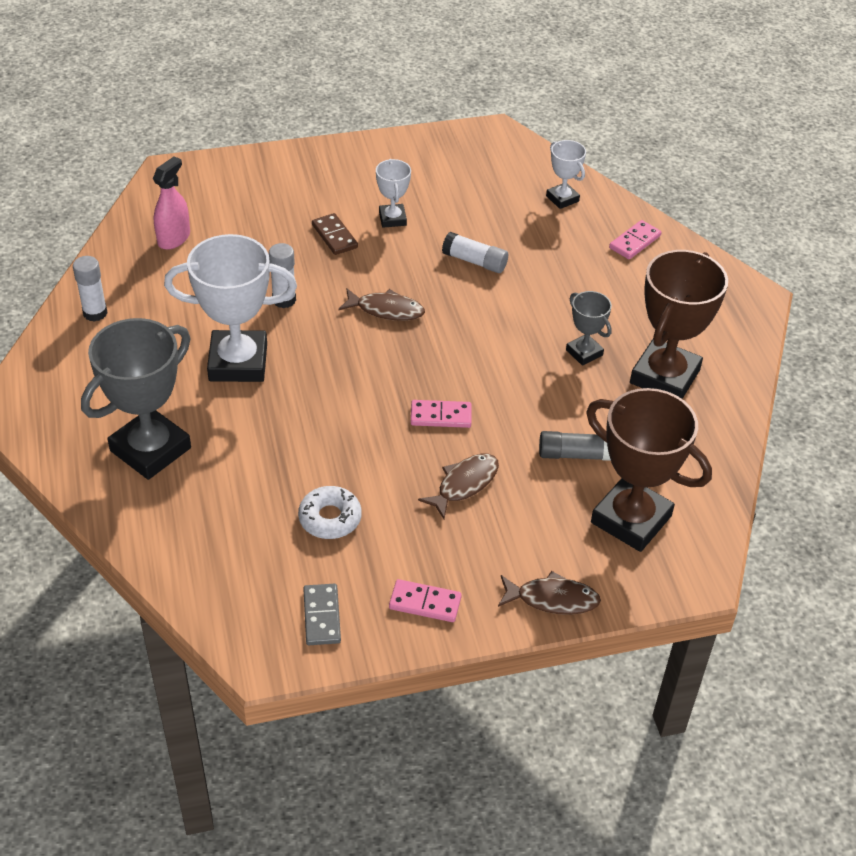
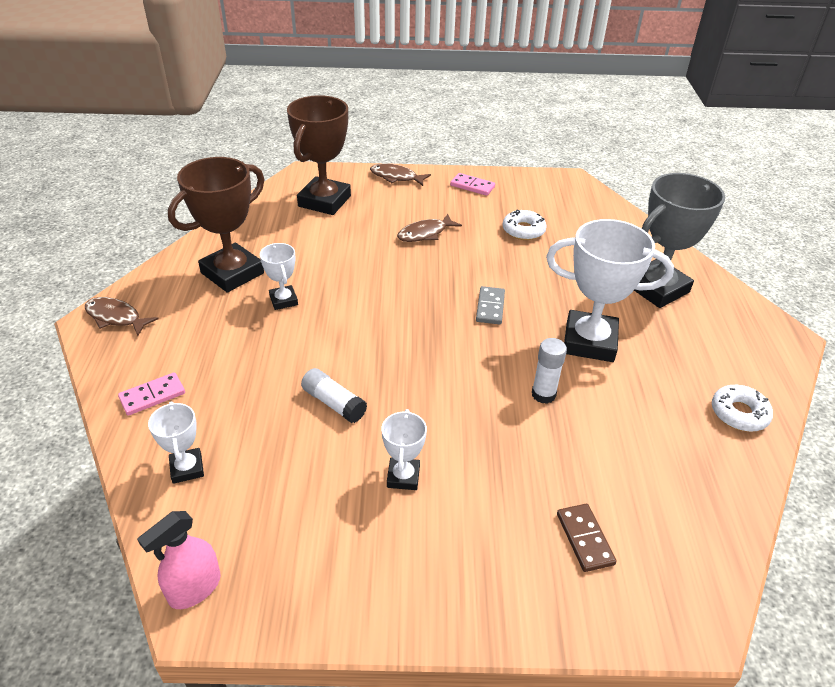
camera: 165 degrees left, 5 degrees down
white glue stick [73,256,108,322] -> white donut [712,385,773,432]
pink spray bottle [153,156,190,250] -> pink spray bottle moved to [137,511,221,609]
grey domino [303,584,341,645] -> grey domino moved to [476,286,505,324]
brown domino [312,213,358,255] -> brown domino moved to [557,504,617,572]
brown fish [338,288,425,321] -> brown fish moved to [85,297,158,336]
pink domino [411,400,472,428] -> none
grey glue stick [539,431,611,461] -> none
grey trophy [566,291,612,366] -> white trophy [260,243,298,310]
brown trophy [586,388,712,552] -> brown trophy turned 60 degrees clockwise [287,95,351,215]

